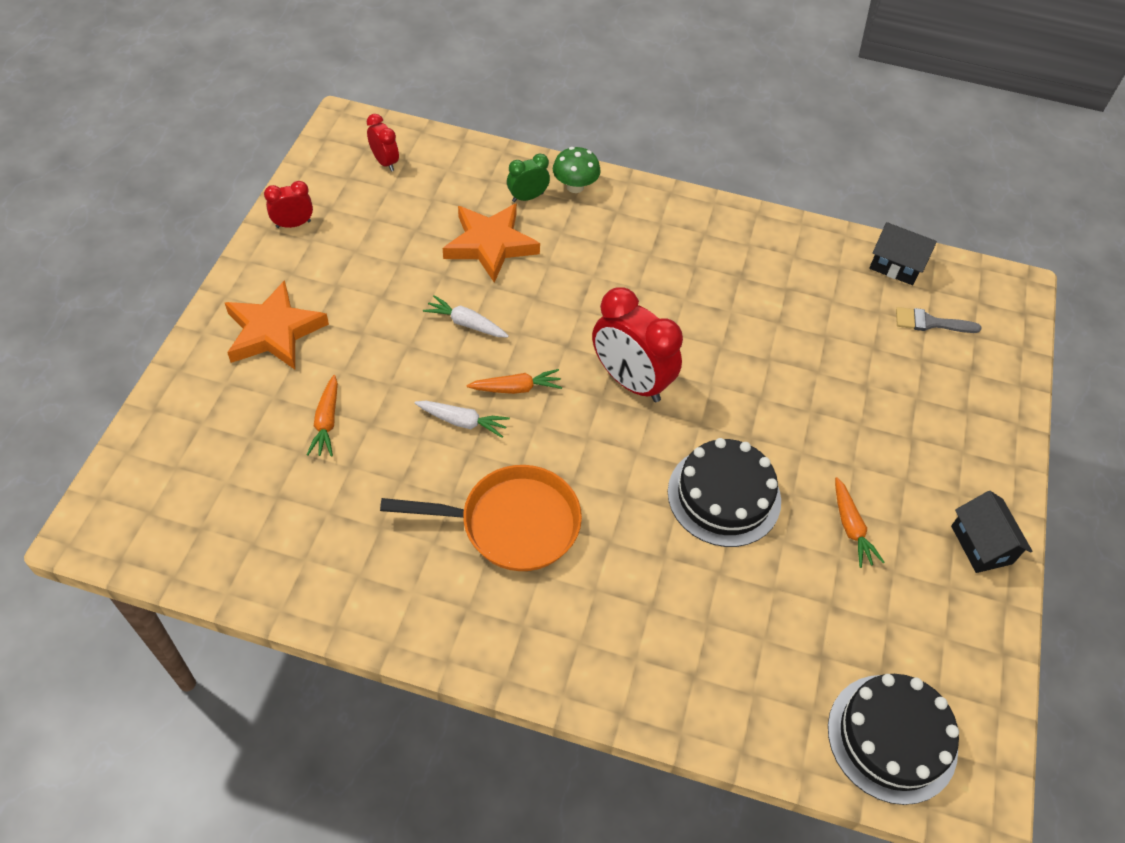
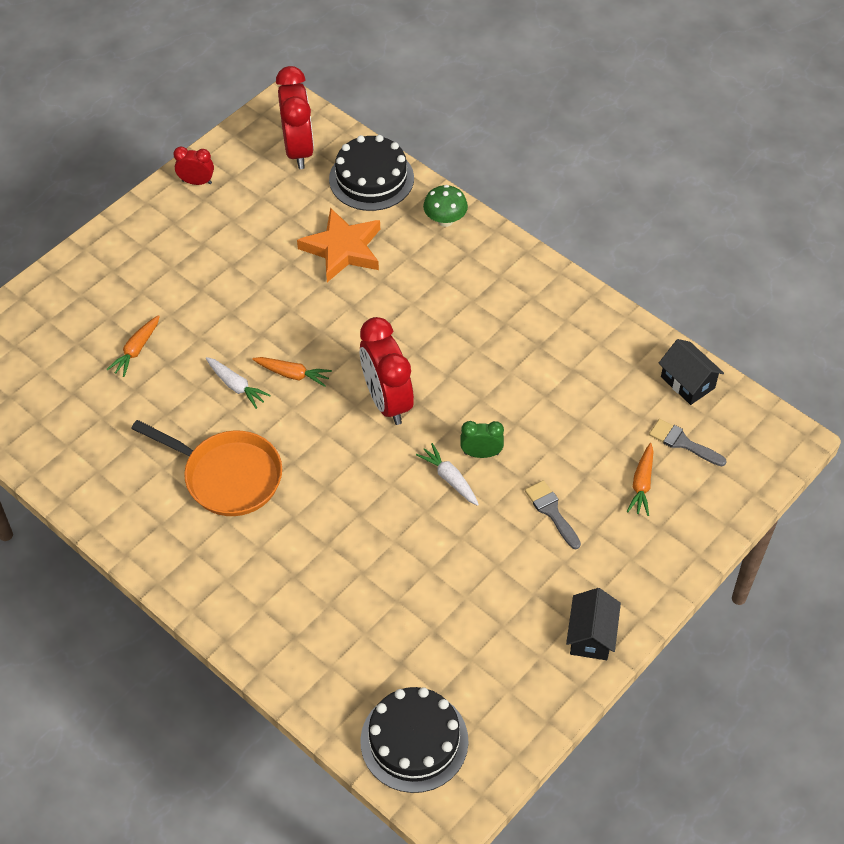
camera: 30 degrees right, 0 degrees up
orange star [225,280,329,370] -> none
red clock [367,114,399,171] -> red clock [276,66,314,169], size x1.94
white carrot [423,295,509,337] -> white carrot moved to [416,443,479,506]
green clock [507,153,550,202] -> green clock moved to [460,421,504,458]
black cake [668,438,781,547] -> black cake moved to [329,135,414,211]
orange carrot [835,477,885,568] -> orange carrot moved to [627,443,654,516]
none -> grey brush [525,480,581,549]

